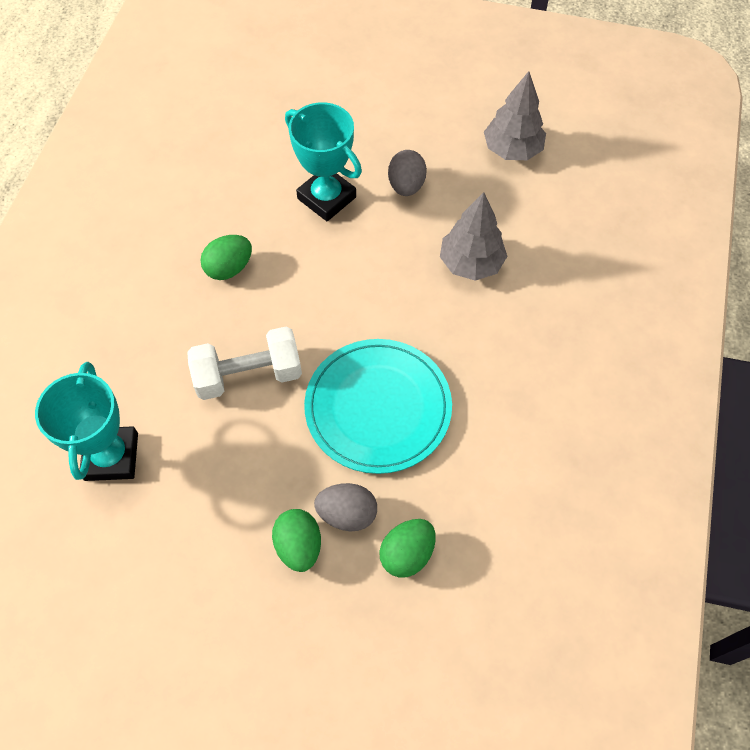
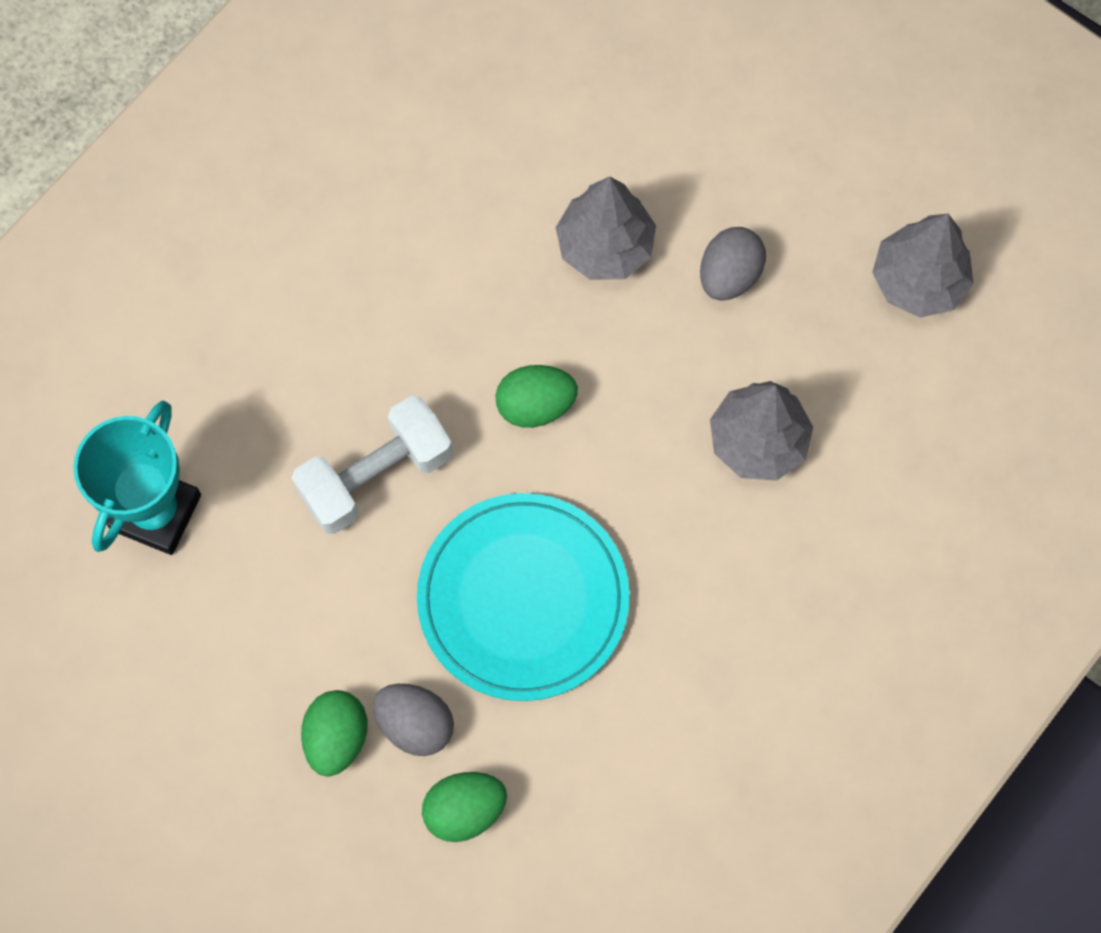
camera: 25 degrees right, 10 degrees up
white dumbbell [187,326,302,400] -> white dumbbell turned 45 degrees counterclockwise [292,396,453,534]
green egg [200,235,252,280] -> green egg moved to [495,365,578,428]
turquoise trophy [285,102,362,221] -> grey tree [556,176,656,280]

